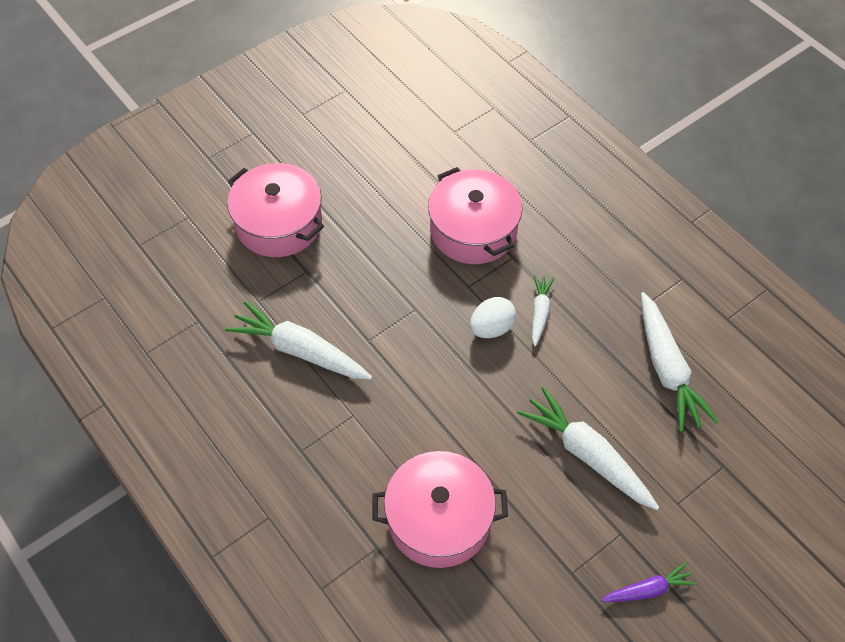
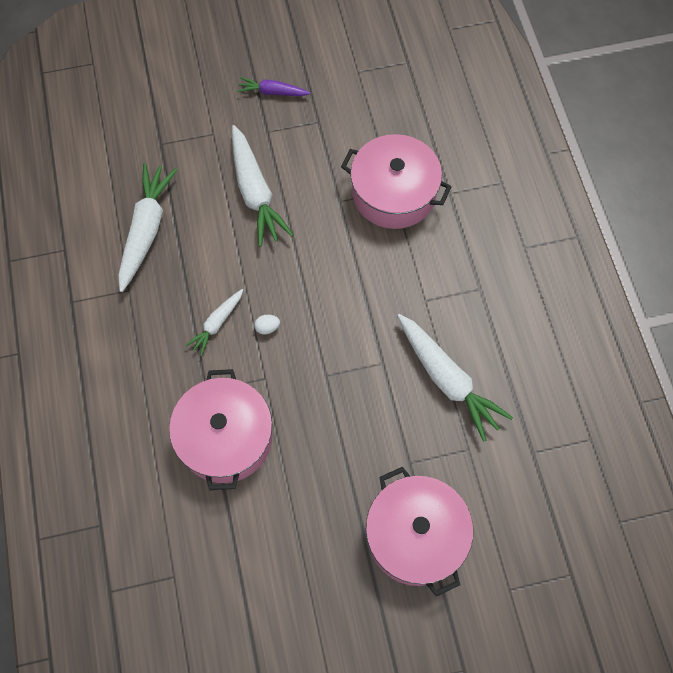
camera: 155 degrees left, 10 degrees up
white egg [470,297,516,338] -> white egg [254,315,280,334], size x0.53

